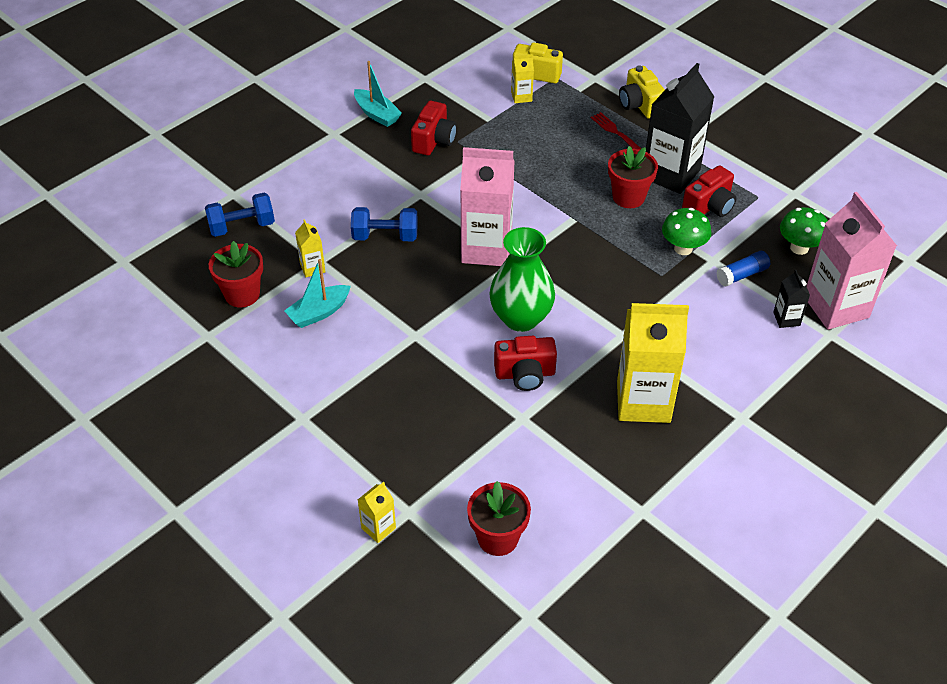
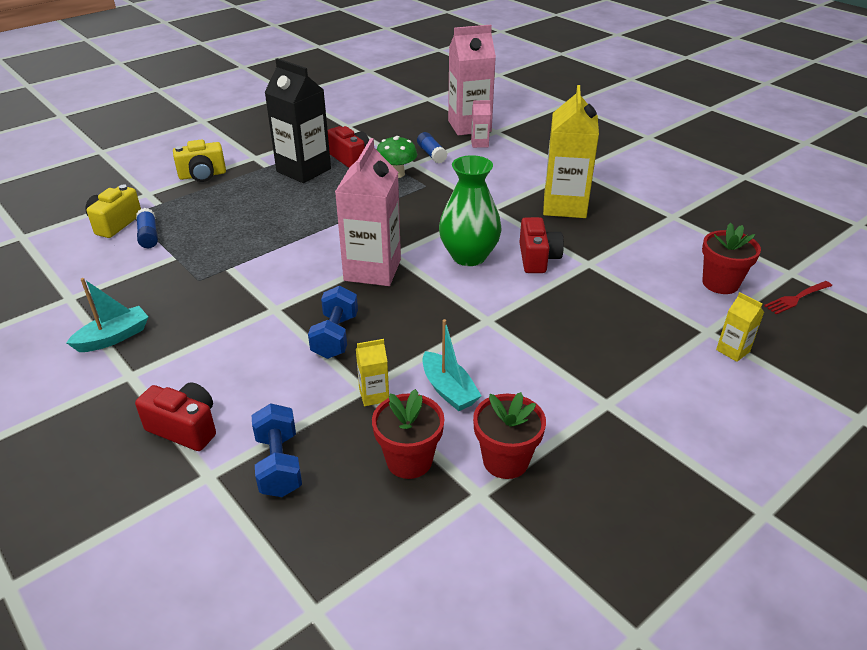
camera: 85 degrees left, 10 degrees down
red camera [411,101,457,155] -> red camera moved to [135,382,216,451]
yellow carton [511,54,534,103] -> blue glue stick [136,208,158,248]
red fork [591,112,641,150] -> red fork moved to [764,281,832,315]
red flower pot [608,146,658,208] -> red flower pot moved to [473,392,546,479]
black carton [773,270,810,328] -> pink carton [471,100,491,148]
green mushroom [780,207,828,255] -> none

